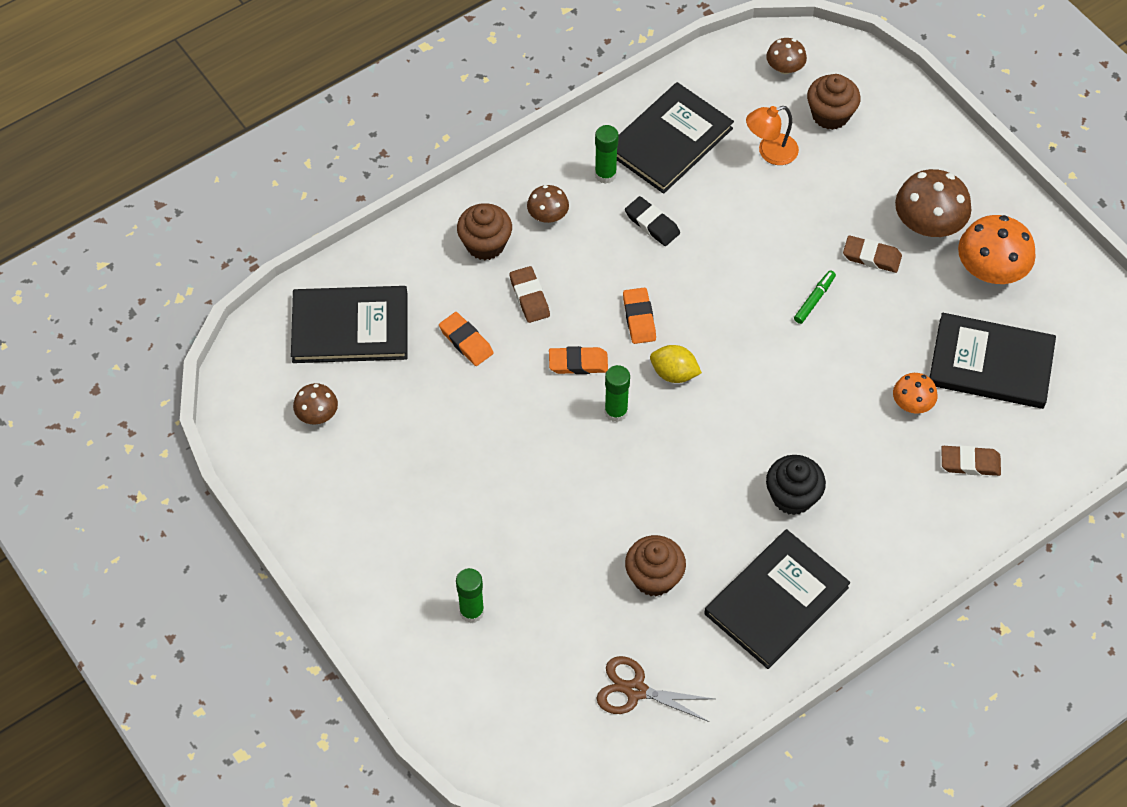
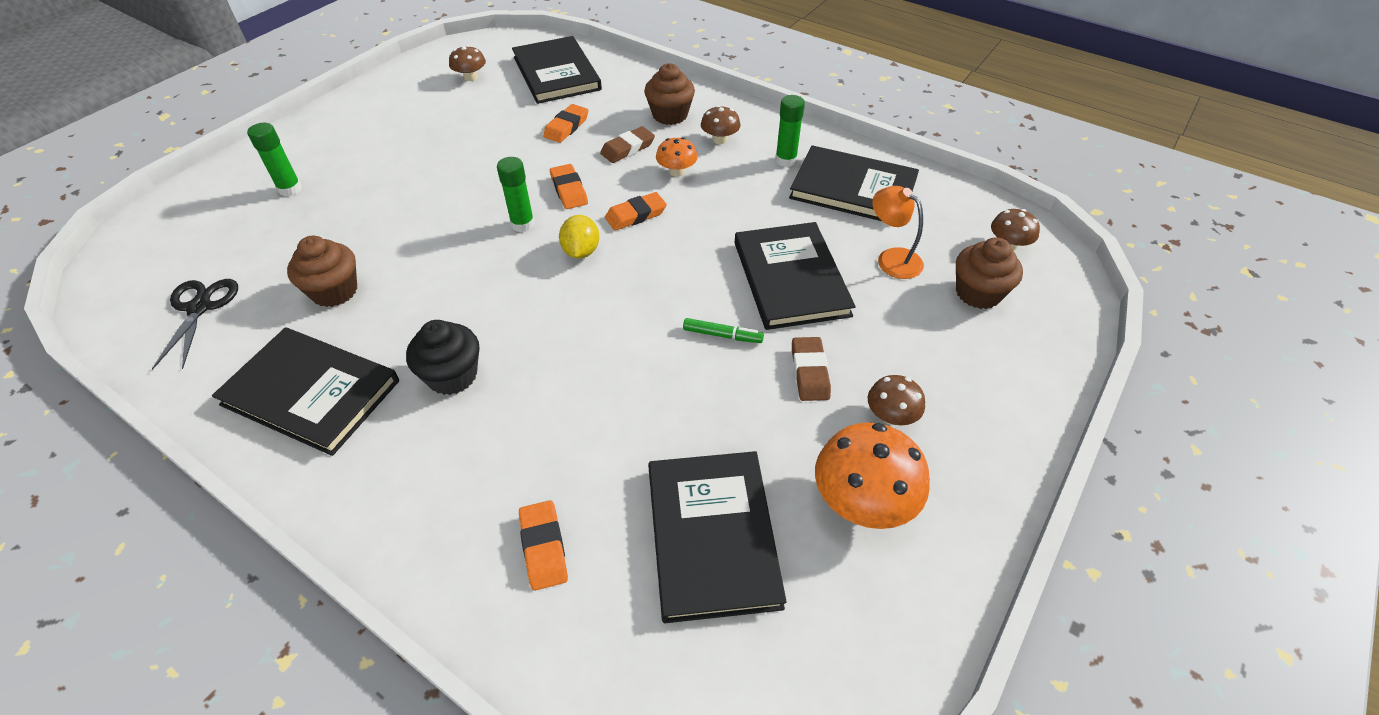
camera: 70 degrees right, 10 degrees down
brown scissors [597,656,714,722] -> black scissors [152,279,238,370]
black eraser [625,196,680,246] -> none
orange mushroom [893,373,938,414] -> orange mushroom moved to [656,137,698,177]
brown mushroom [895,169,971,237] -> brown mushroom [868,375,925,425], size x0.56
brown eraser [941,445,1001,476] -> orange eraser [519,500,568,591]
none -> black book [735,222,856,330]

